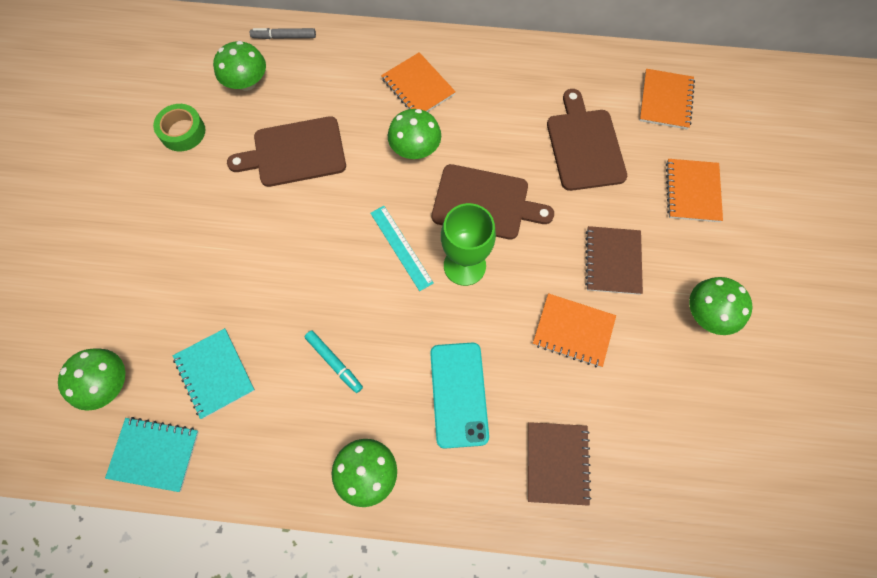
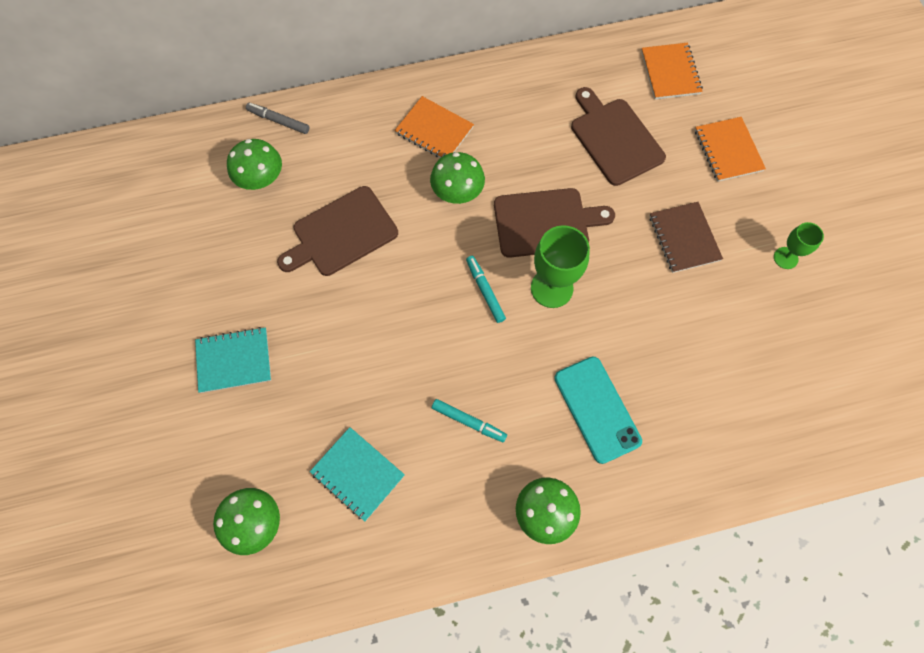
camera: 20 degrees left, 0 degrees up
turquoise notebook [105,417,199,492] -> turquoise notebook moved to [195,327,271,393]
green tape [153,104,205,151] -> none
grey marker [250,28,316,39] -> grey marker turned 45 degrees clockwise [246,103,309,134]
turquoise ruler [370,206,434,291] -> turquoise marker [466,256,506,323]
brown notebook [528,422,592,506] -> none
orange notebook [533,293,616,367] -> none
green mushroom [689,277,753,335] -> green goblet [774,222,824,269]

